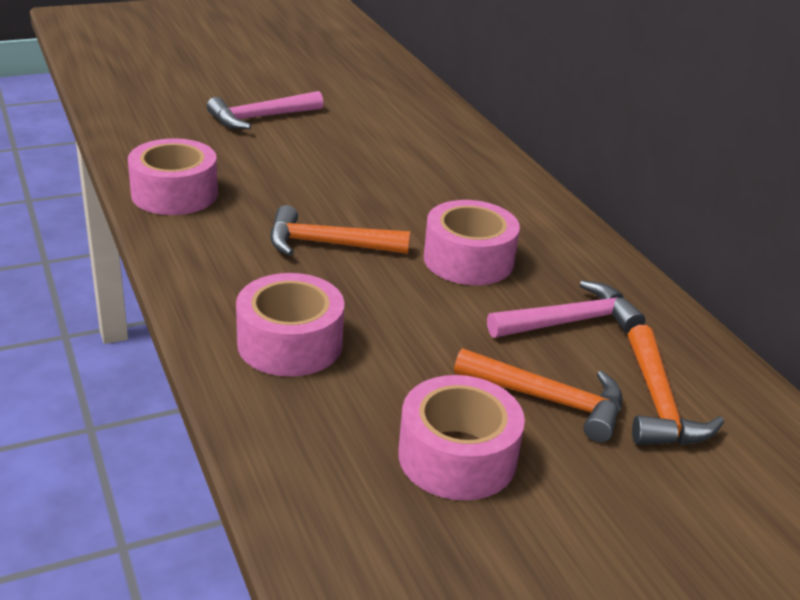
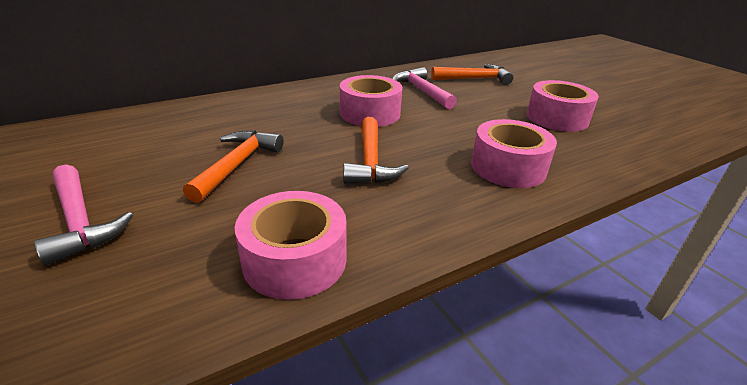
camera: 95 degrees left, 0 degrees up
orange hammer [454,348,622,442] -> orange hammer moved to [183,130,283,203]

